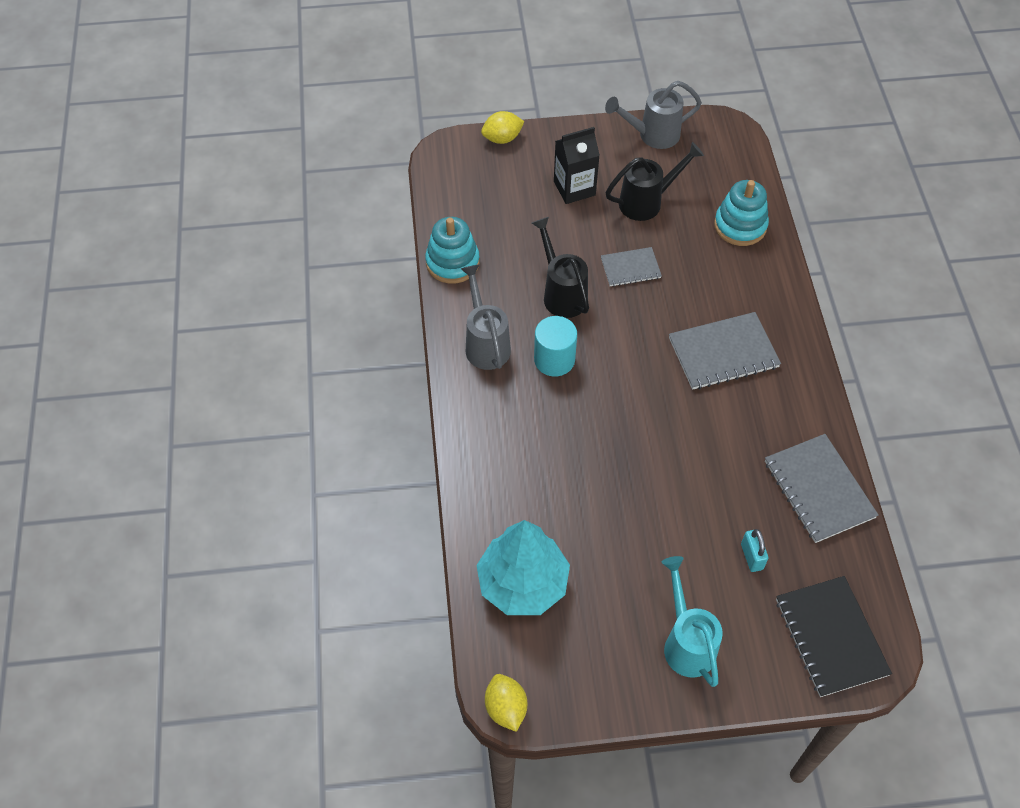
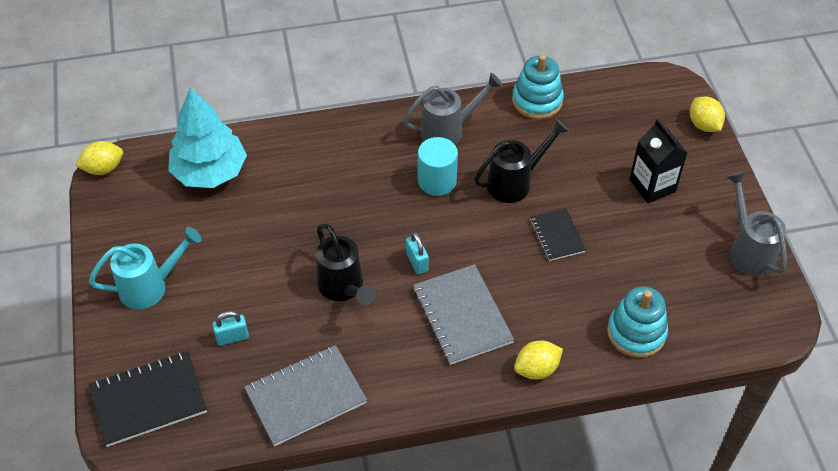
camera: 85 degrees right, 5 degrees down
grey notebook [601,247,662,286] -> black notebook [530,208,586,261]
black watering can [605,142,704,221] -> black watering can moved to [316,223,376,305]
none -> turquoise padlock [406,232,429,274]
none -> yellow lemon [514,341,563,380]

